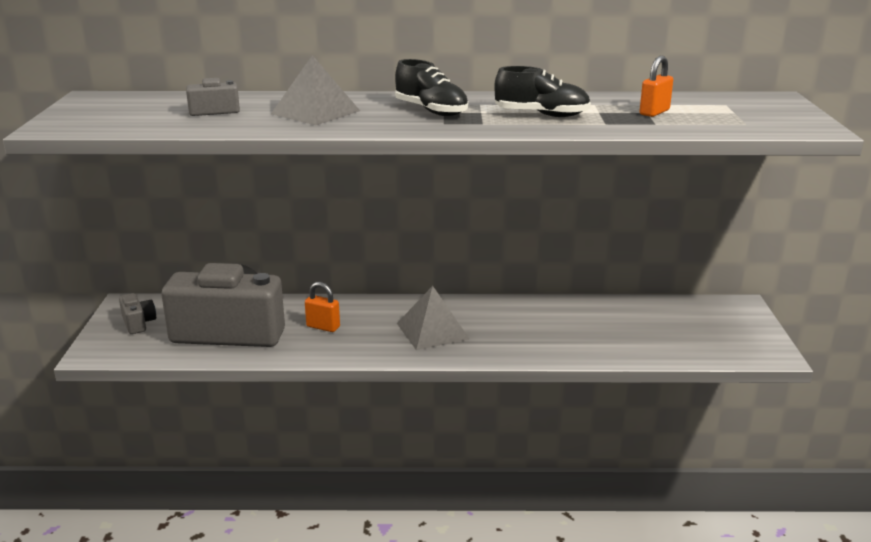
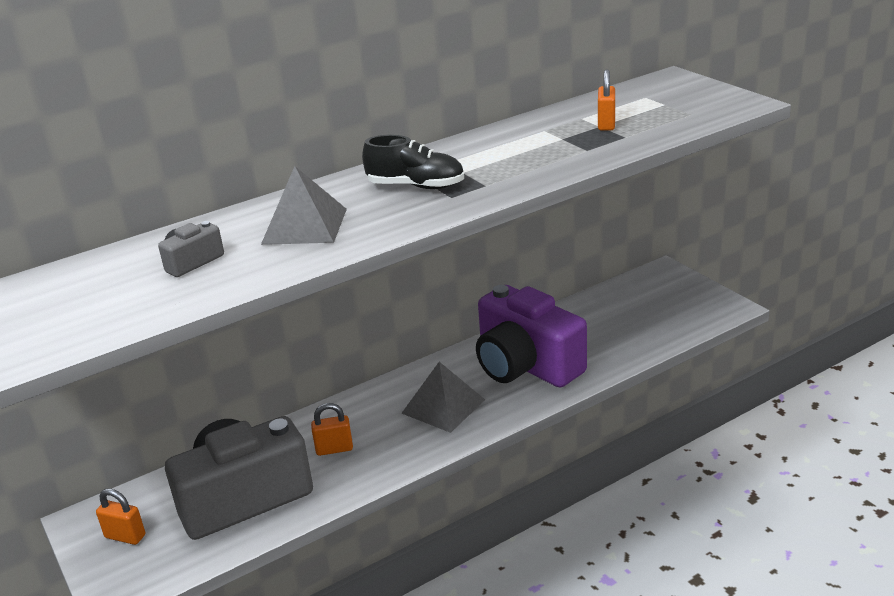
camera: 30 degrees left, 5 degrees up
grey camera [119,293,156,334] -> orange padlock [96,489,145,545]
black shoe [494,66,591,117] -> none
none -> purple camera [476,285,587,387]

